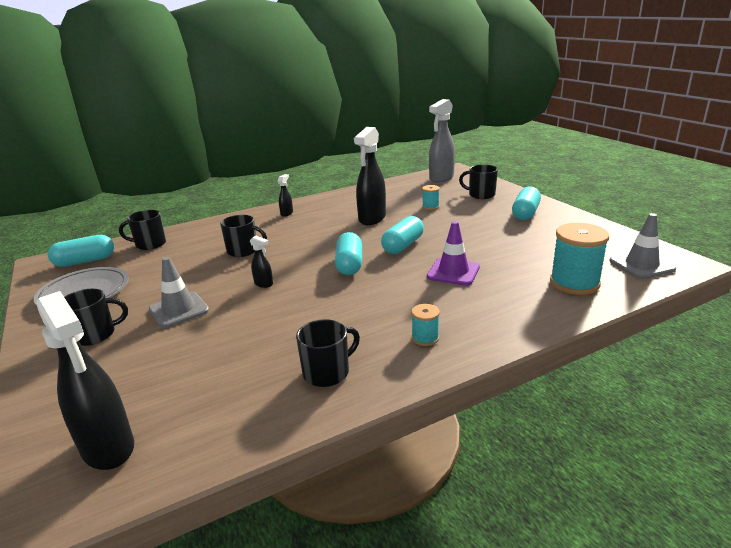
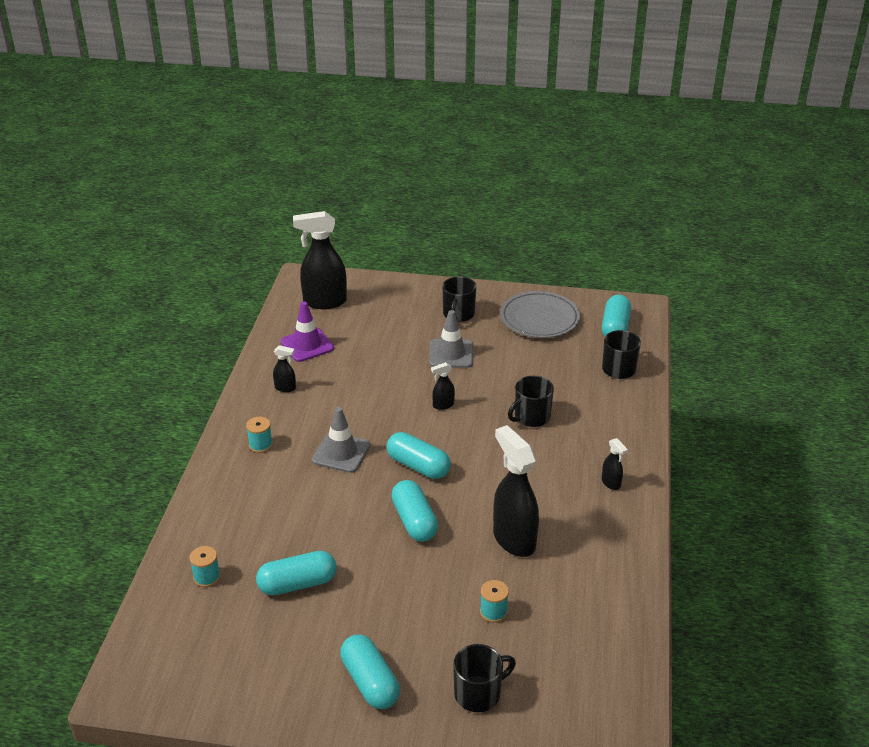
camera: 125 degrees right, 10 degrees up
black mug [296,319,360,387] -> black spray bottle [273,345,296,392]
purple traffic cone [427,221,480,286] -> purple traffic cone moved to [281,301,334,362]
grey spray bottle [429,99,455,182] -> none
turquoise spool [550,223,609,295] -> turquoise spool [189,546,221,587], size x0.50
grey traffic cone [609,213,676,279] -> grey traffic cone moved to [312,407,371,473]
none -> turquoise capsule [256,551,337,595]

